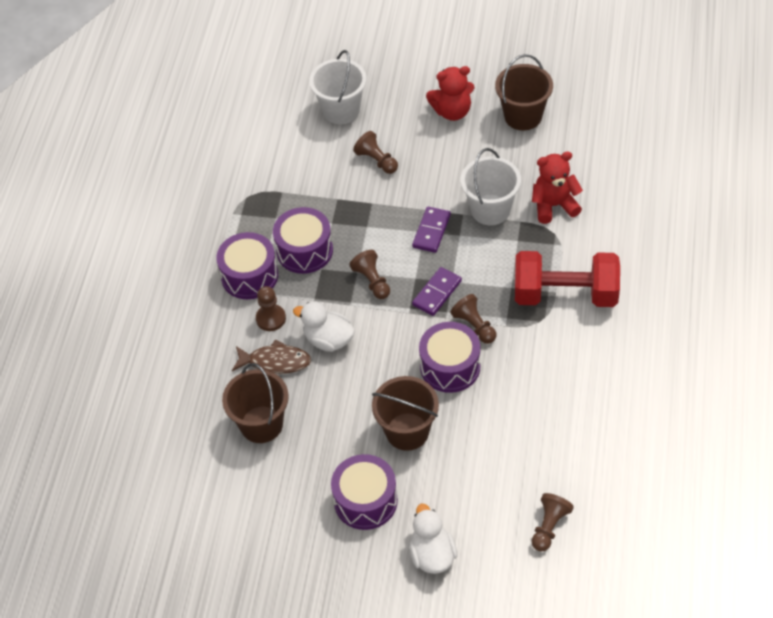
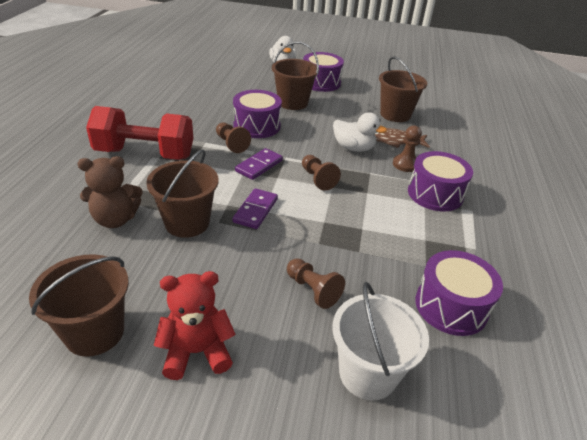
camera: 175 degrees right, 15 degrees down
purple drum [273,207,333,274] -> purple drum moved to [415,250,503,336]
white bucket [461,148,521,225] -> brown bucket [146,149,219,238]
brown pawn [531,493,574,552] -> none
red teddy bear [532,152,583,224] -> brown teddy bear [78,156,143,228]

